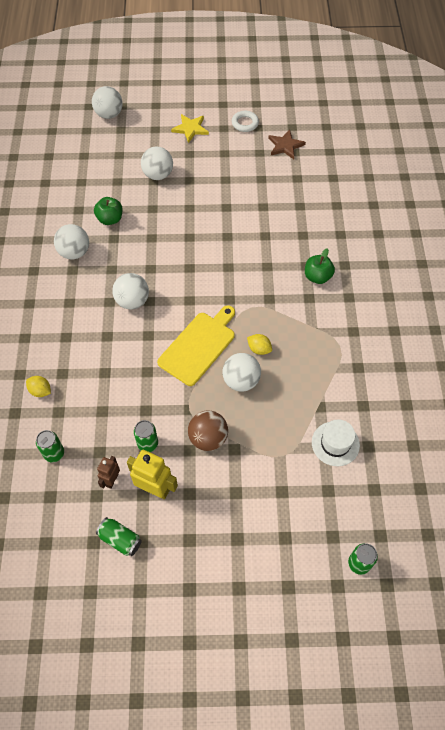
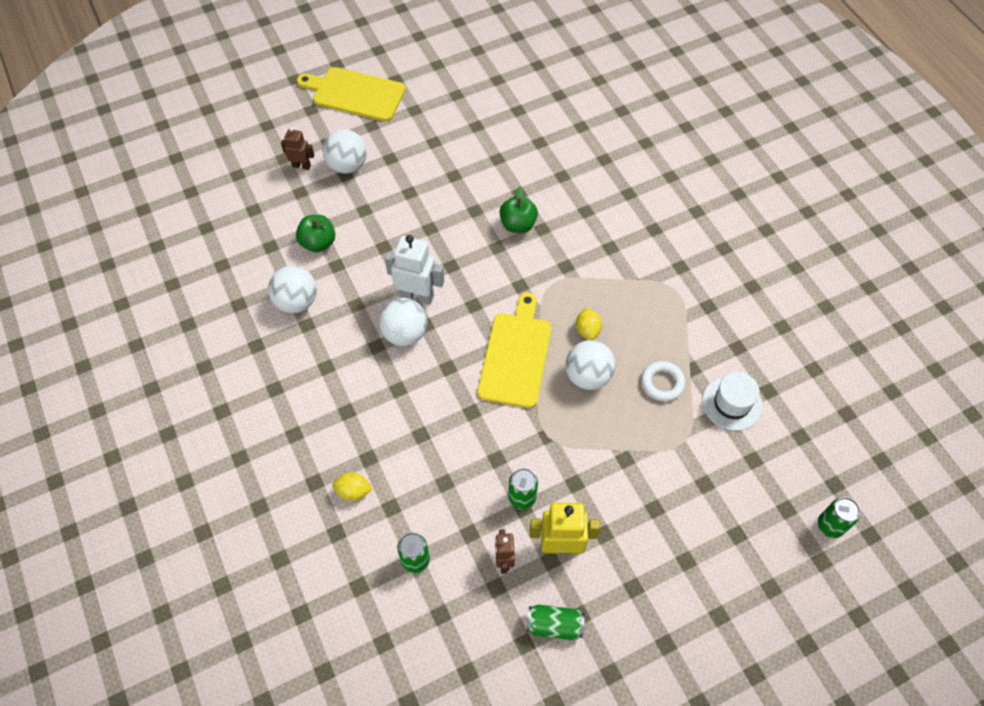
camera: 25 degrees left, 0 degrees up
white ball [92,86,123,119] -> none
yellow star [171,114,209,143] -> yellow cutting board [297,67,406,122]
brown ball [188,410,228,451] -> none
white ring [232,111,259,132] -> white ring moved to [641,361,685,401]
yellow lemon [247,334,272,355] -> yellow lemon turned 75 degrees clockwise [576,308,602,340]
brown star [268,130,306,159] -> none
green apple [305,248,335,284] -> green apple moved to [499,186,538,233]
none -> brown robot [281,127,314,170]
none -> white robot [385,235,444,305]

